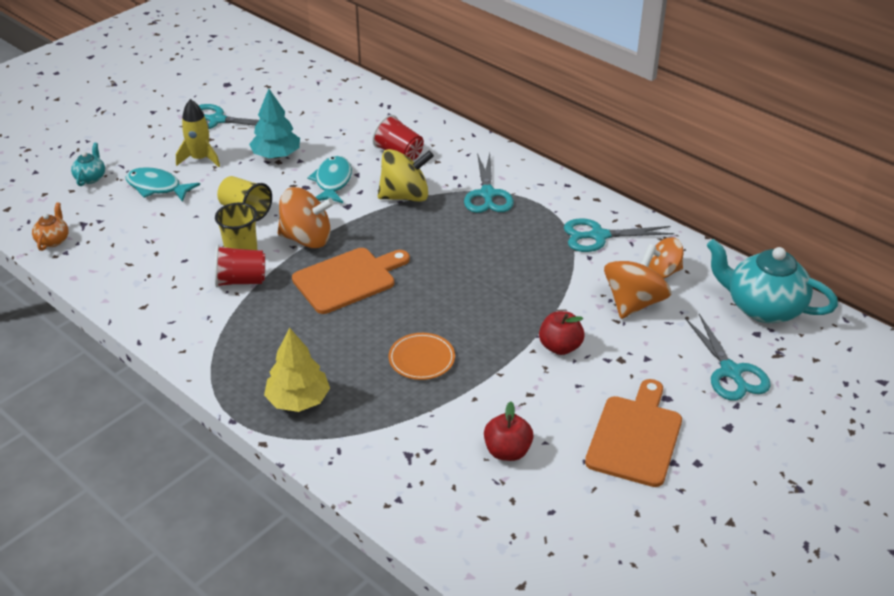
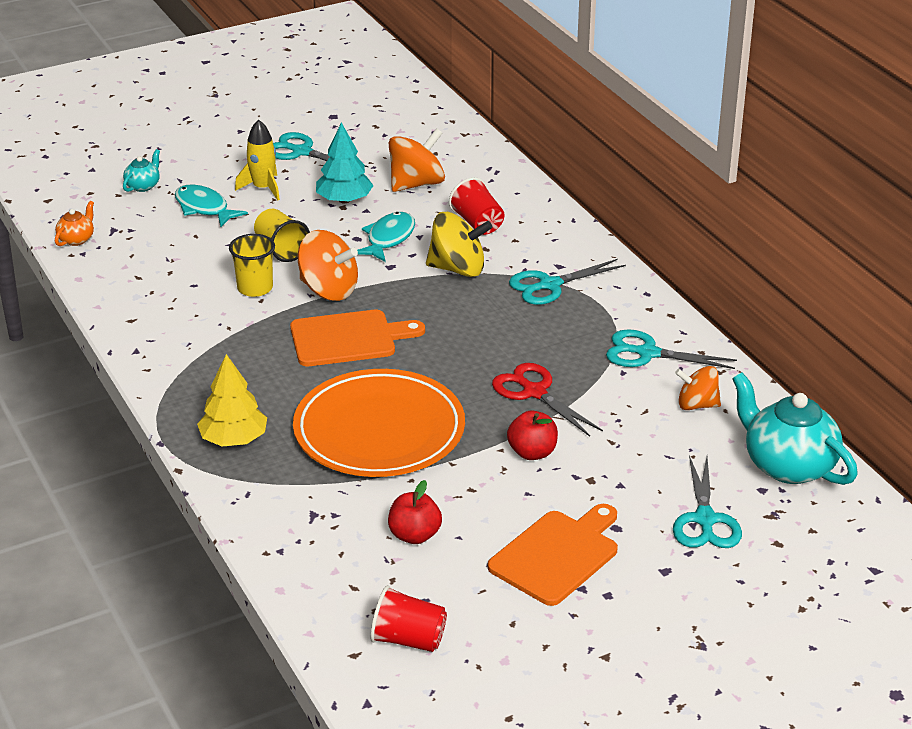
camera: 20 degrees right, 5 degrees down
red cup [215,245,265,287] -> red cup moved to [370,585,447,652]
orange plate [389,333,455,380] -> orange plate [293,369,465,477], size x2.33
turquoise scissors [464,153,514,213] -> turquoise scissors turned 45 degrees clockwise [509,259,626,305]
orange spinning top [604,244,671,319] -> orange spinning top moved to [389,128,445,192]
none -> red scissors [492,363,603,437]

